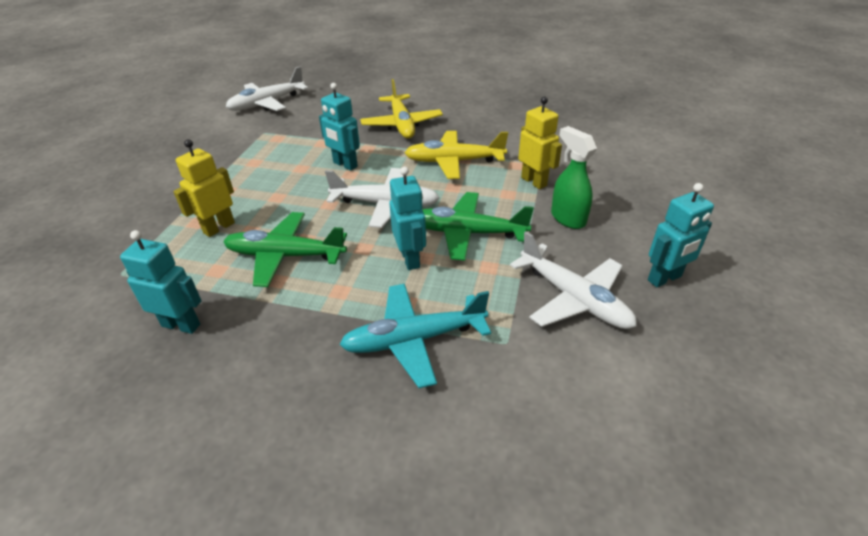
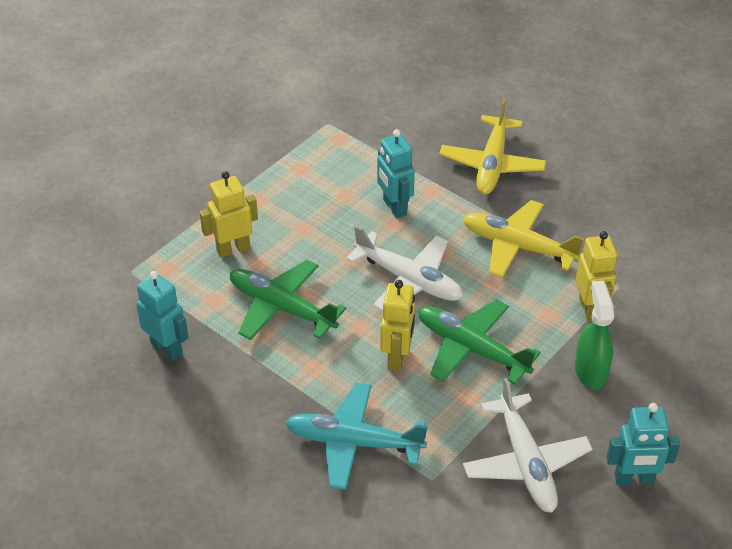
camera: 25 degrees right, 5 degrees up
white plane [226,66,308,111] -> none
turquoise robot [389,167,426,270] -> yellow robot [380,280,415,371]

